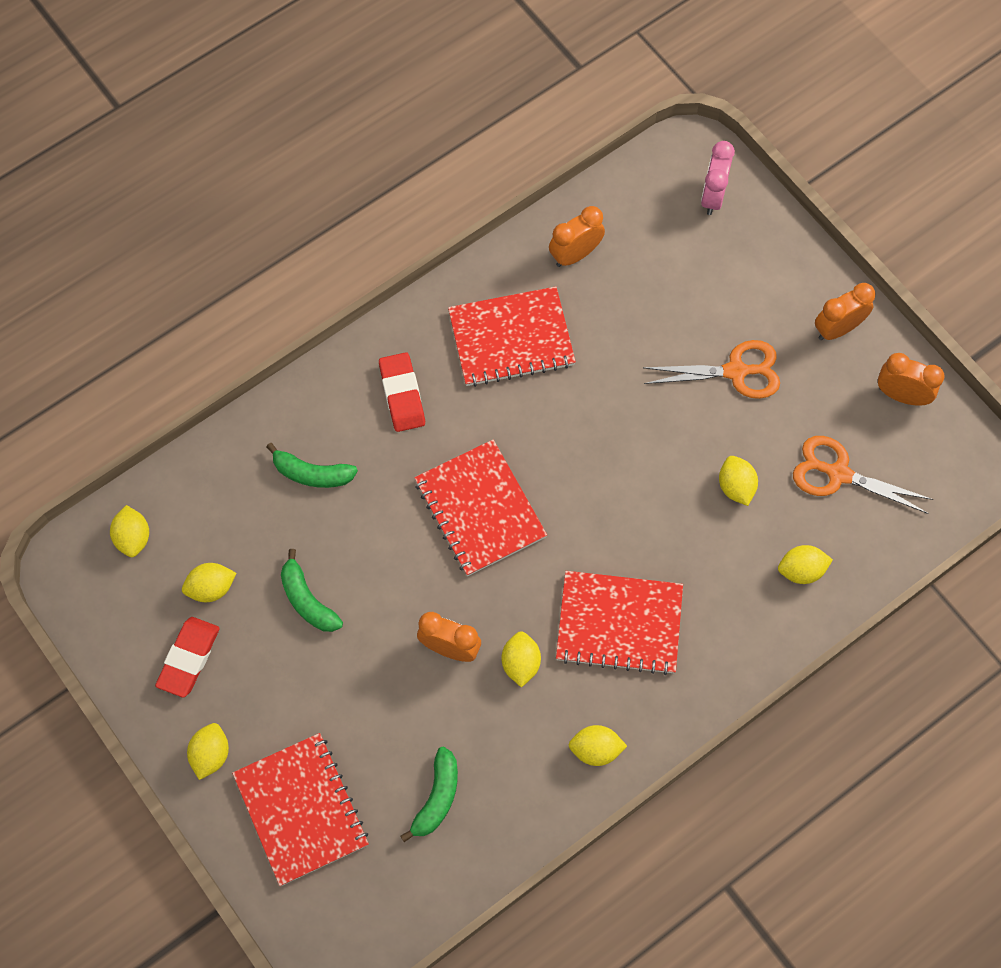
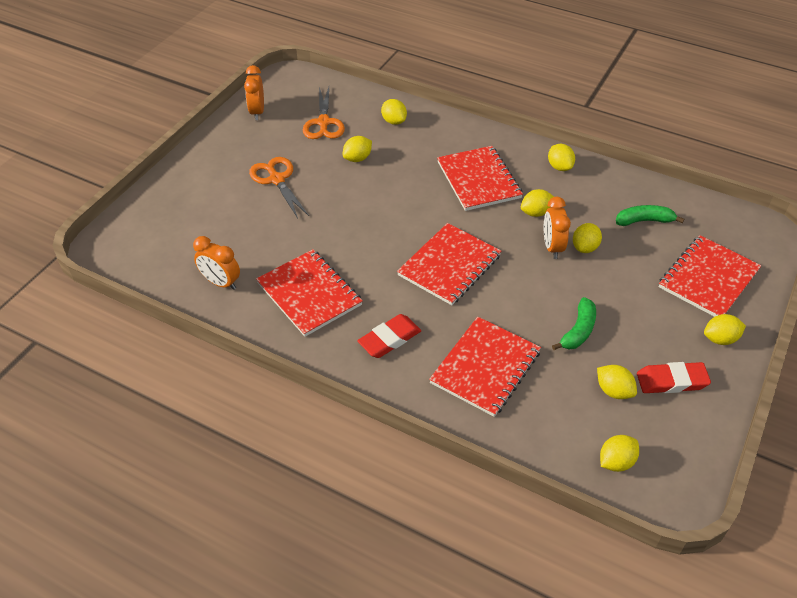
camera: 115 degrees left, 20 degrees down
green banana [266,443,358,488] -> red notebook [429,317,541,417]
pink clock [701,141,735,215] -> none
orange clock [815,283,875,340] -> none
none -> yellow lemon [573,223,602,253]

